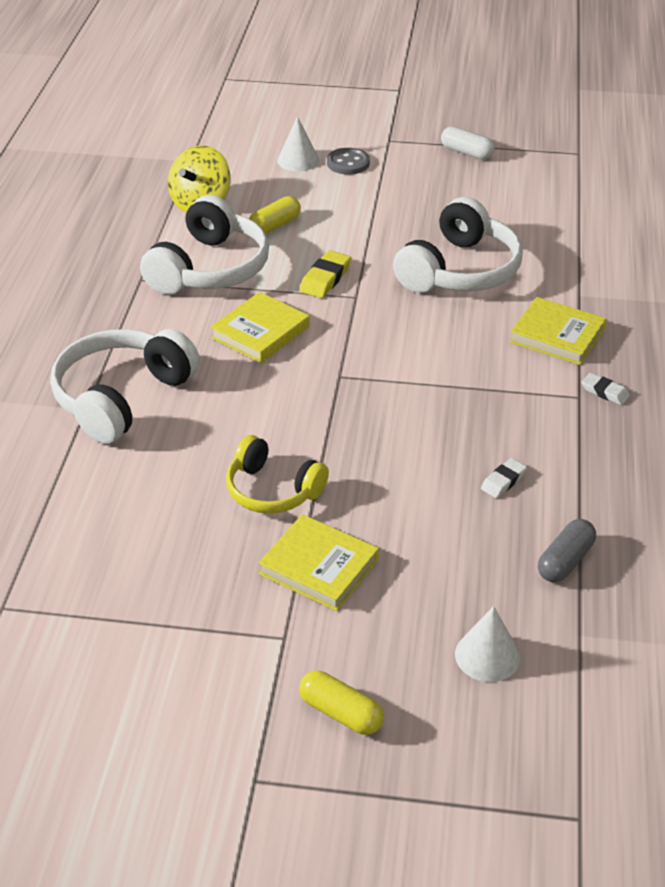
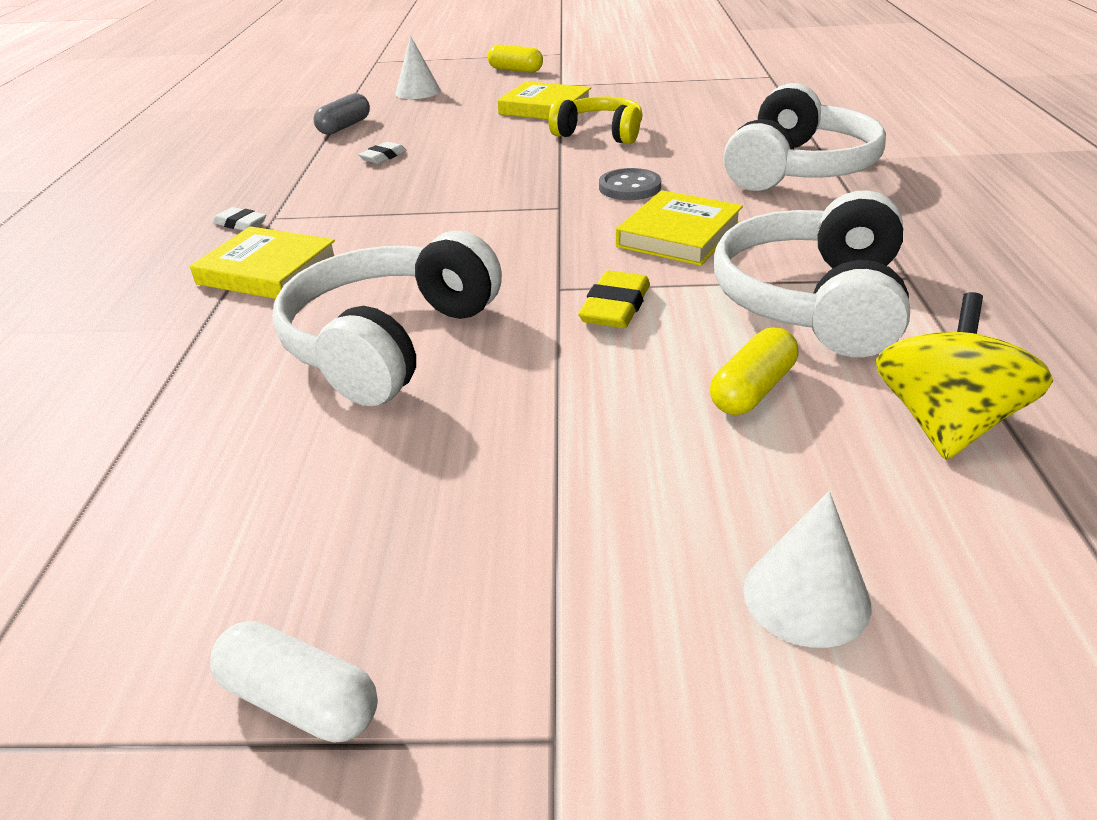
camera: 175 degrees right, 5 degrees down
grey button [327,148,370,175] -> grey button moved to [599,168,661,200]

